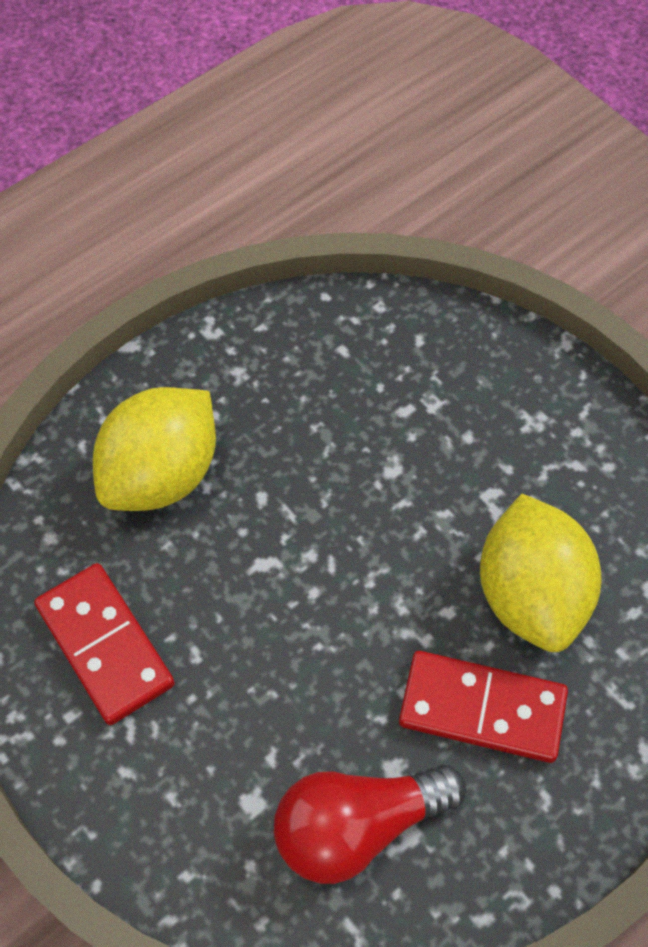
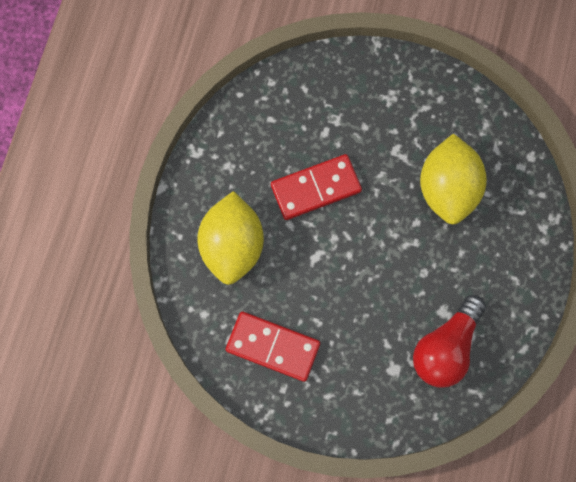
camera: 35 degrees left, 15 degrees up
red domino [399,651,568,763] -> red domino moved to [271,154,362,220]
yellow lemon [480,494,601,652] -> yellow lemon turned 45 degrees clockwise [420,133,487,224]

